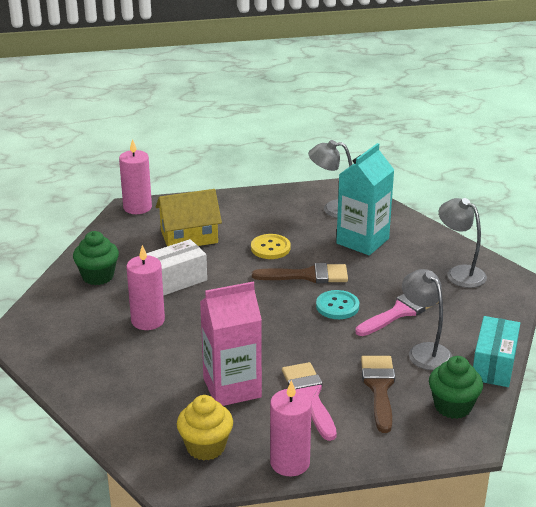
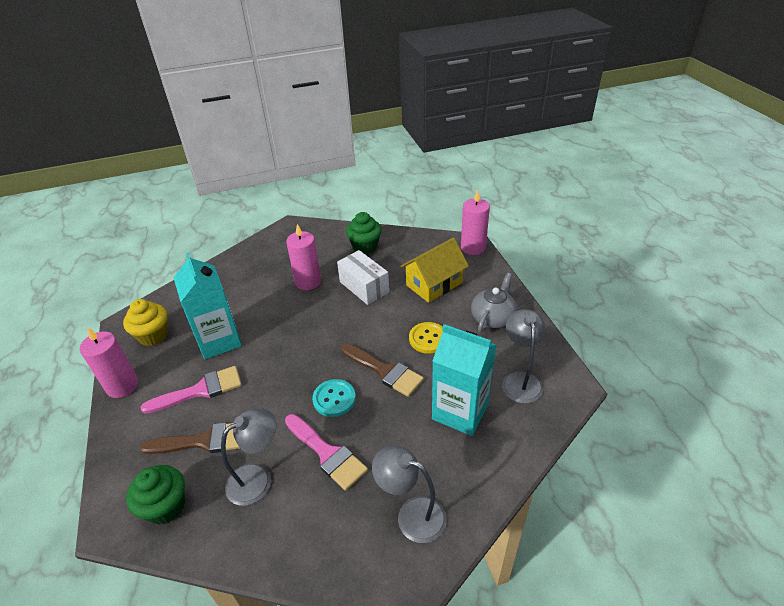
camera: 85 degrees right, 10 degrees up
yellow house [156,189,222,246] -> yellow house turned 75 degrees clockwise [401,238,469,303]
pink carton [200,282,262,406] -> turquoise carton [174,253,242,359]
brown brush [252,263,348,283] -> brown brush turned 45 degrees counterclockwise [341,343,424,397]
grey lamp [439,198,487,288] -> grey lamp turned 105 degrees counterclockwise [372,446,447,543]
turquoise box [473,316,520,387] -> none
none -> grey teapot [471,272,517,333]

